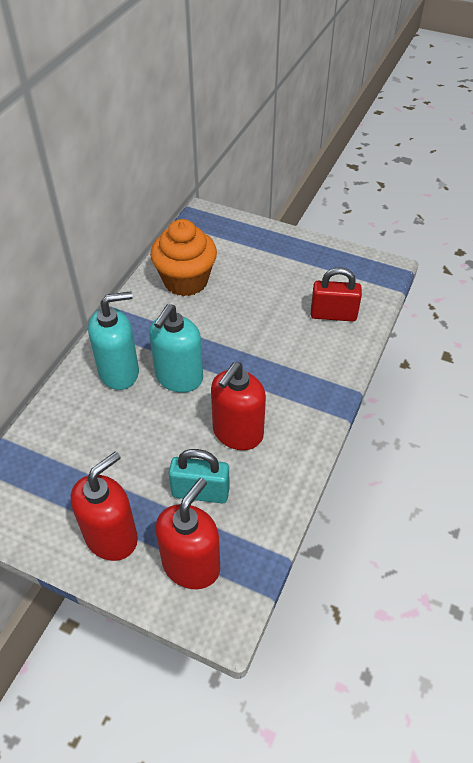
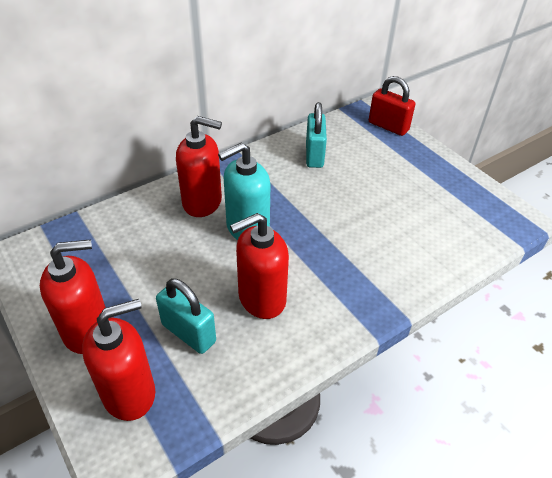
camera: 30 degrees right, 5 degrees down
turquoise soap dispenser [88,291,139,390] -> red soap dispenser [176,116,222,217]
orange cupcake [150,219,217,296] -> turquoise padlock [306,102,327,168]
red padlock [311,267,362,322] -> red padlock moved to [369,76,416,136]

